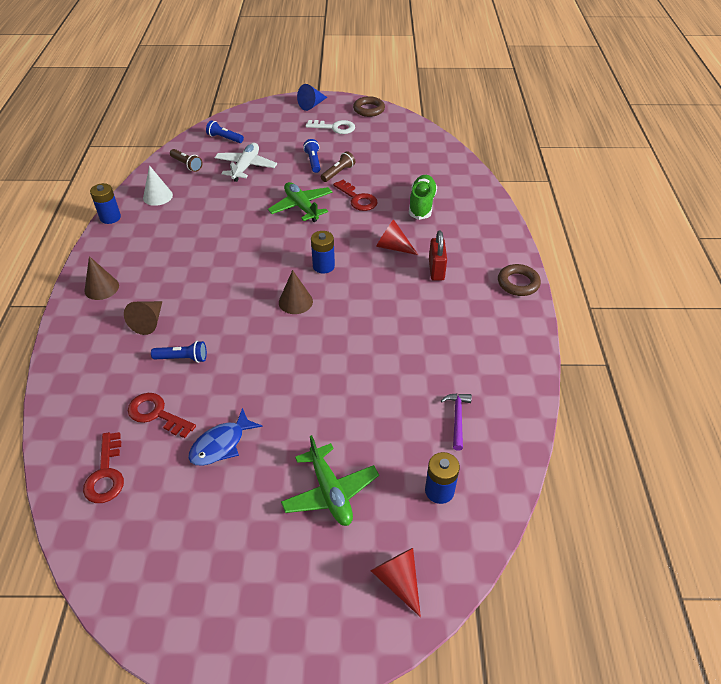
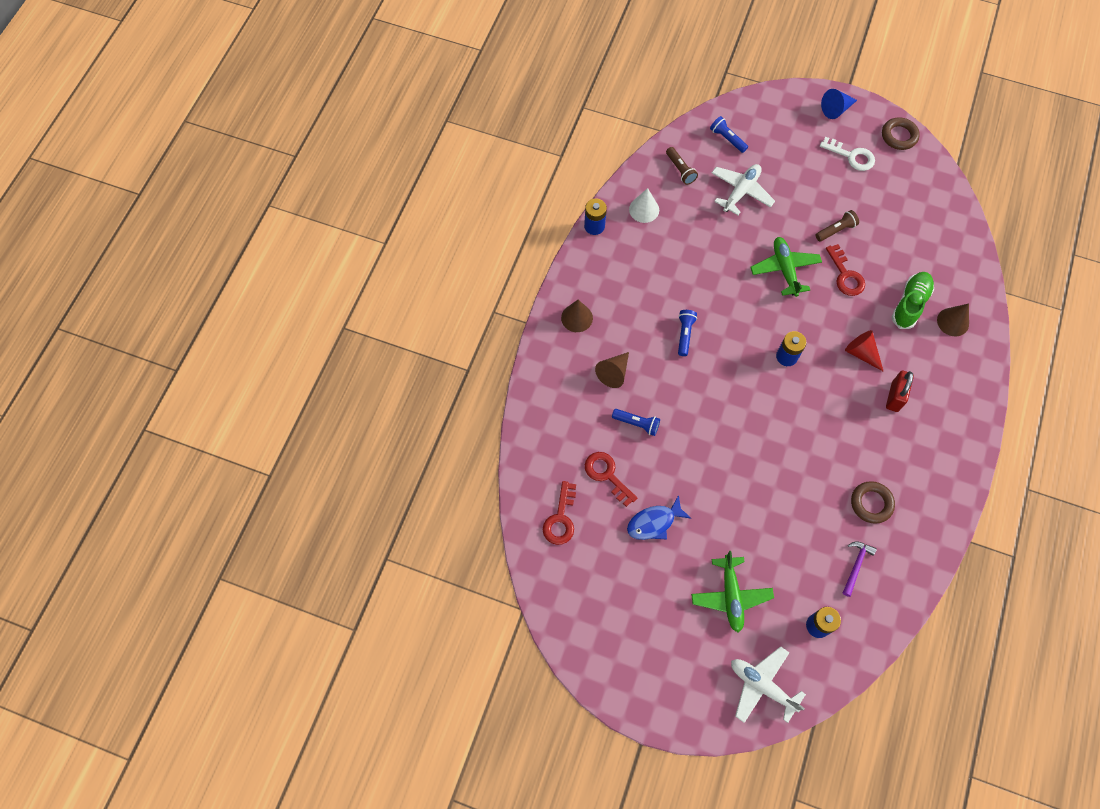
camera: 20 degrees right, 20 degrees up
brown cone [279,270,313,314] -> brown cone moved to [937,304,969,336]
blue flashlight [303,139,321,173] -> blue flashlight moved to [678,310,697,356]
red cone [371,548,421,617] -> white plane [731,646,806,723]
brown ring [498,264,541,296] -> brown ring moved to [851,481,895,523]

